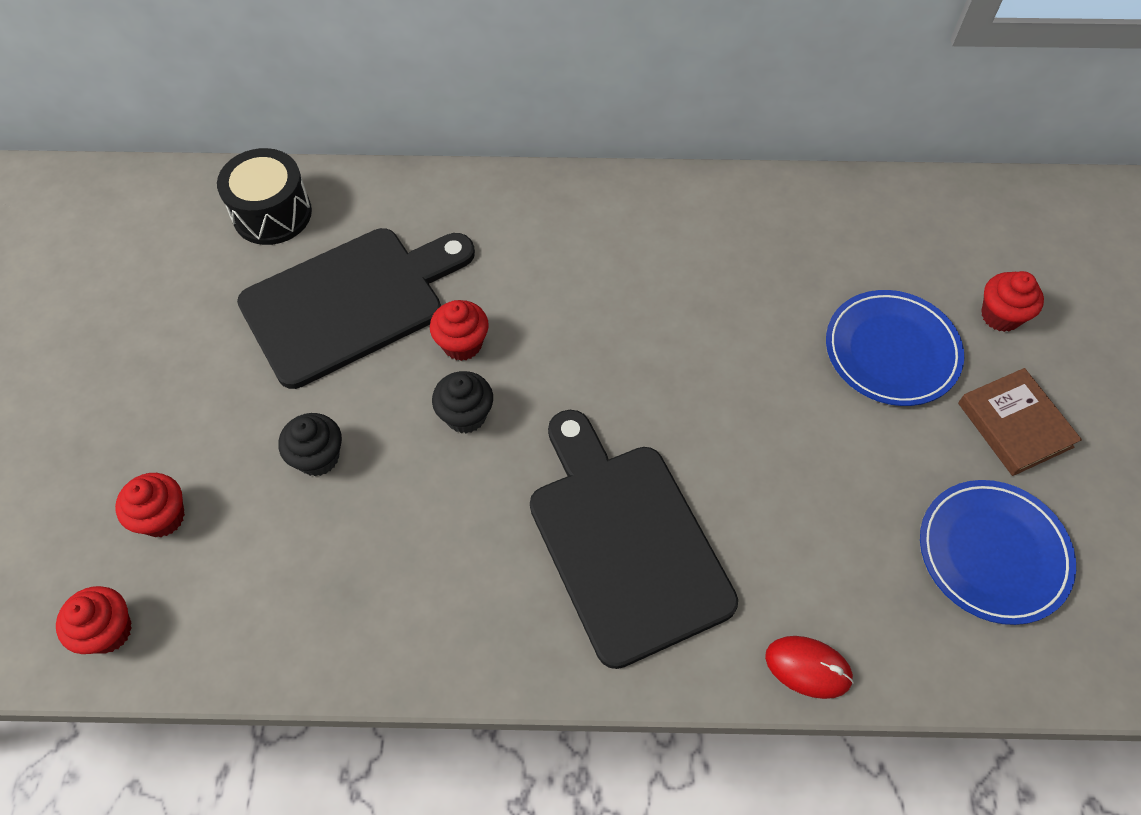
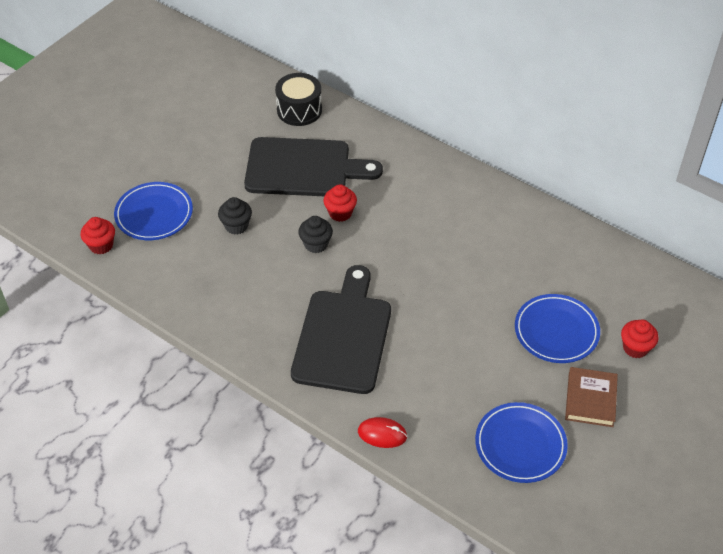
camera: 35 degrees right, 10 degrees down
red cupcake [115,473,185,537] -> blue plate [114,182,193,240]
red mouse [765,636,854,699] -> red mouse turned 45 degrees counterclockwise [358,417,407,448]

